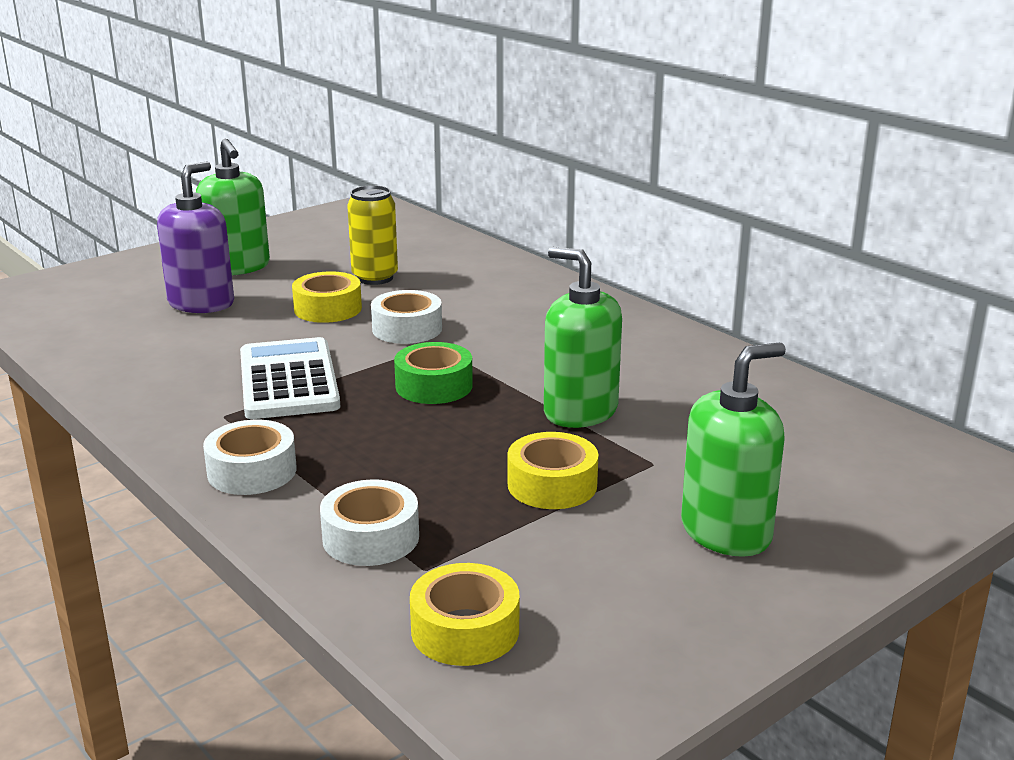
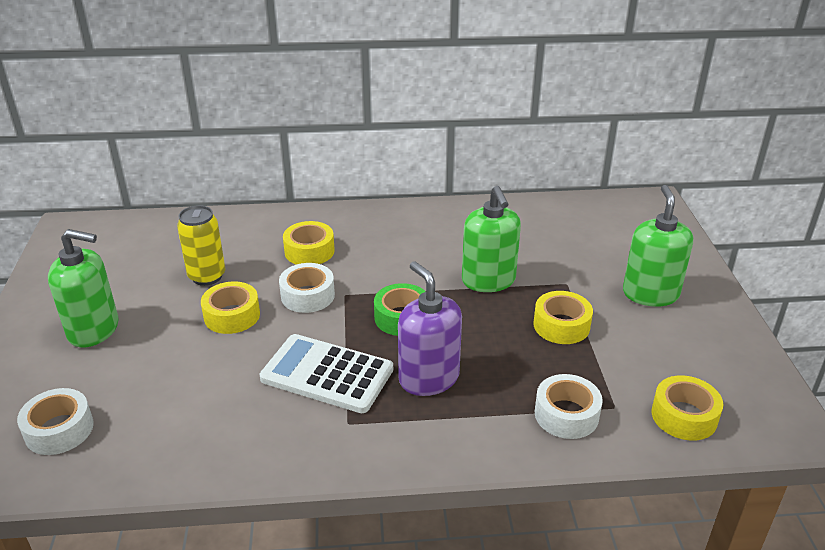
camera: 55 degrees left, 10 degrees up
purple soap dispenser [157,161,234,313] -> purple soap dispenser moved to [398,261,462,396]
white tape [203,420,297,495] -> white tape moved to [17,388,94,455]
green soap dispenser [544,247,622,428] -> green soap dispenser turned 90 degrees counterclockwise [462,186,521,292]
none -> yellow tape [283,221,335,264]

